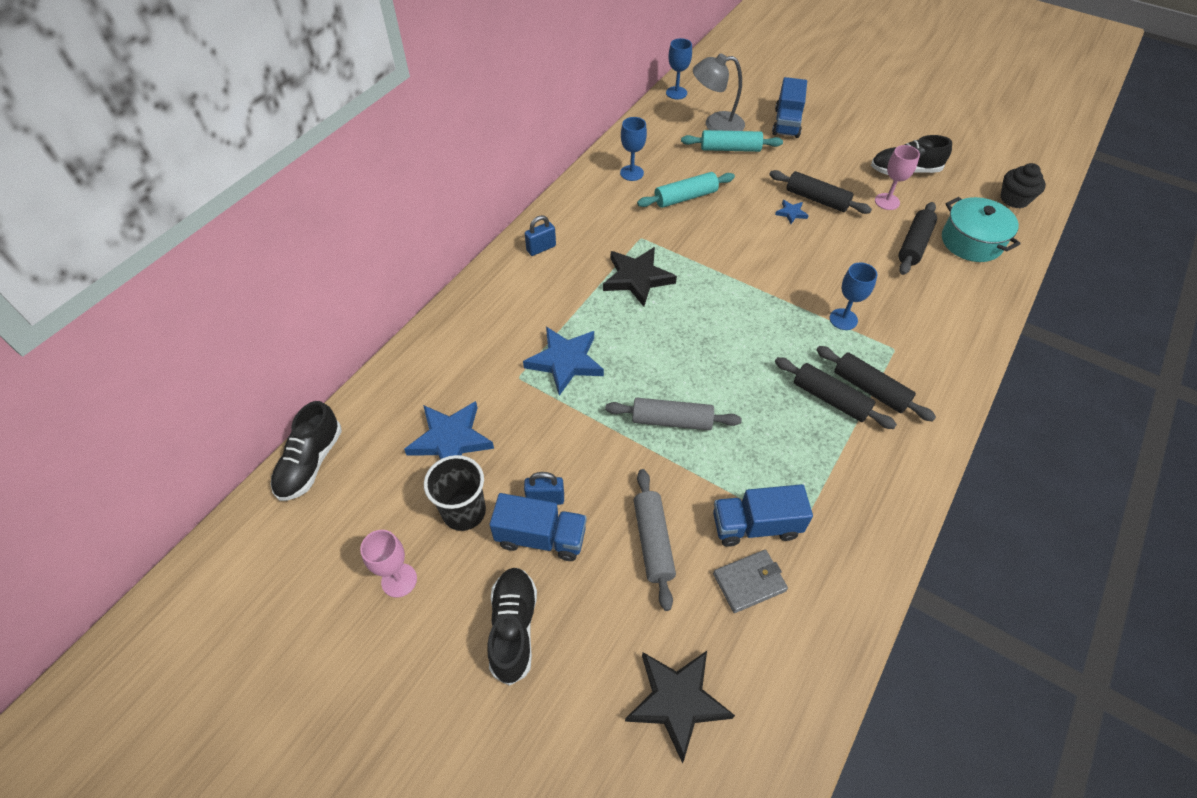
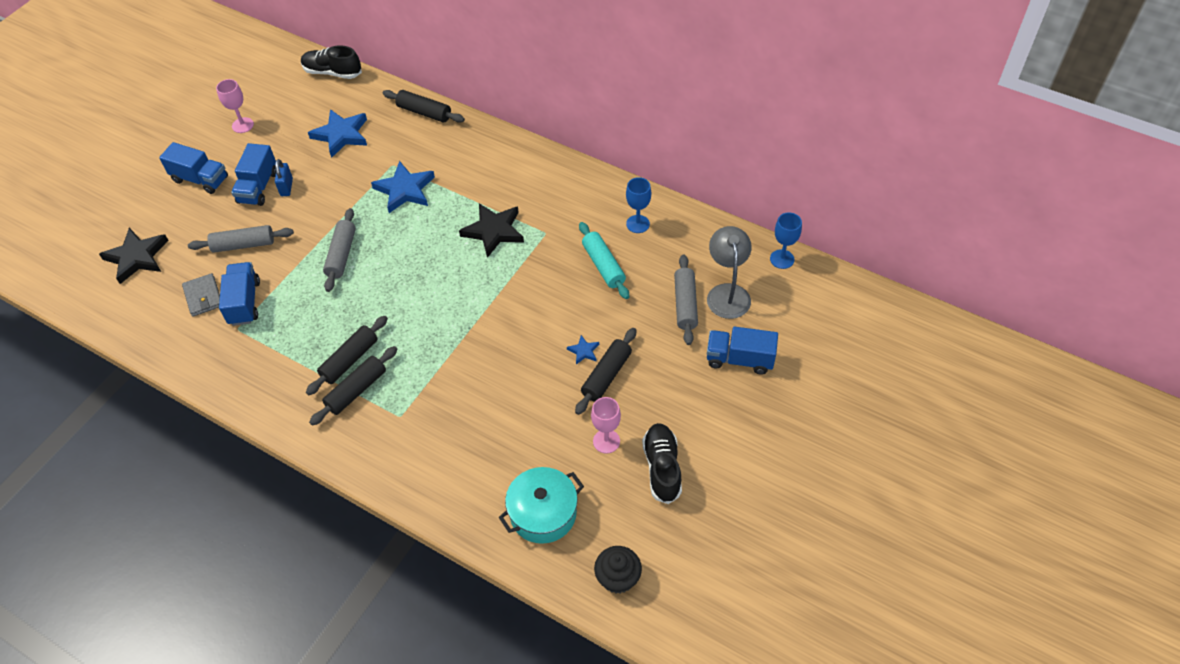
camera: 90 degrees right, 0 degrees up
black cup [424,455,486,531] -> none
black shoe [487,568,537,686] -> blue truck [159,142,228,194]
blue padlock [525,215,556,256] -> none
turquoise rolling pin [681,130,783,152] -> grey rolling pin [674,255,698,345]
blue goblet [829,262,878,330] -> none
black rolling pin [898,202,937,275] -> black rolling pin moved to [383,90,465,123]

